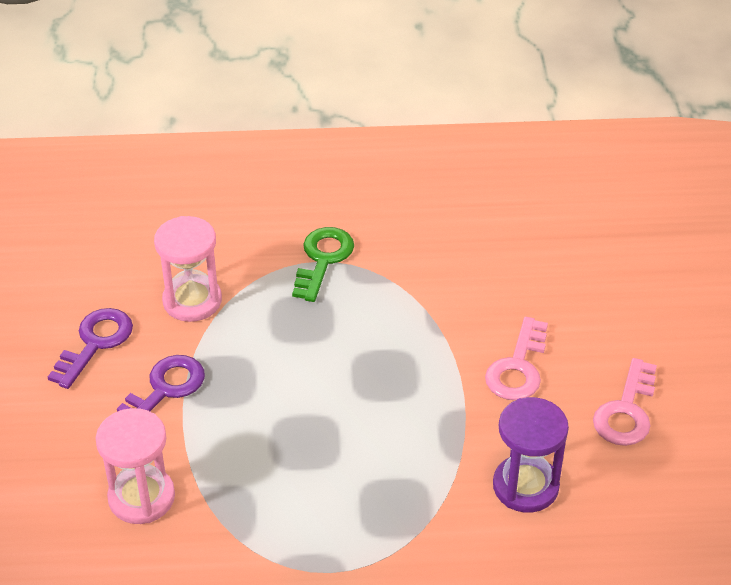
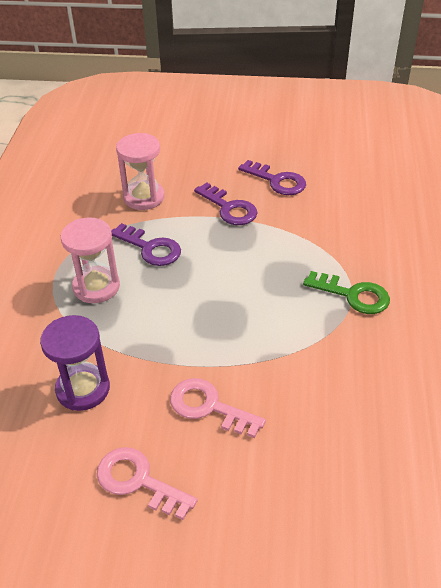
camera: 100 degrees right, 0 degrees up
pink hourglass [154,216,222,322] -> pink hourglass moved to [61,217,120,303]
none -> purple key [111,223,181,266]

